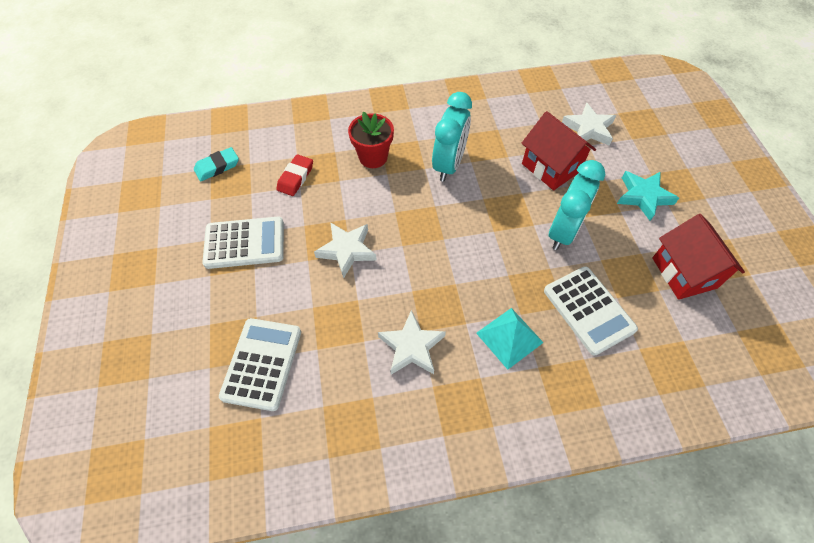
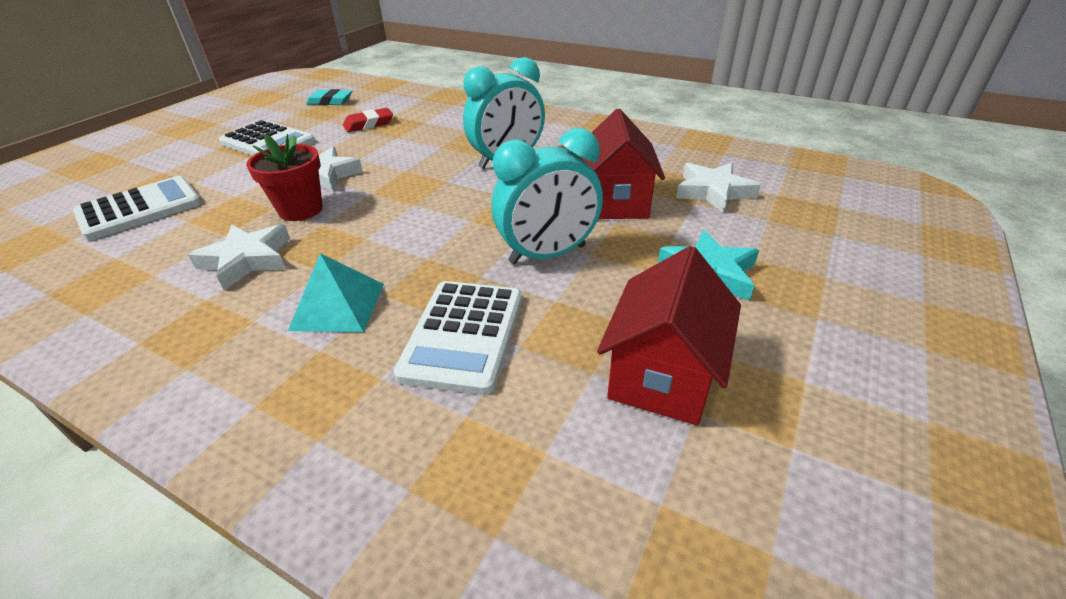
camera: 40 degrees right, 20 degrees down
red flower pot [348,112,394,168] -> red flower pot moved to [246,134,323,221]

